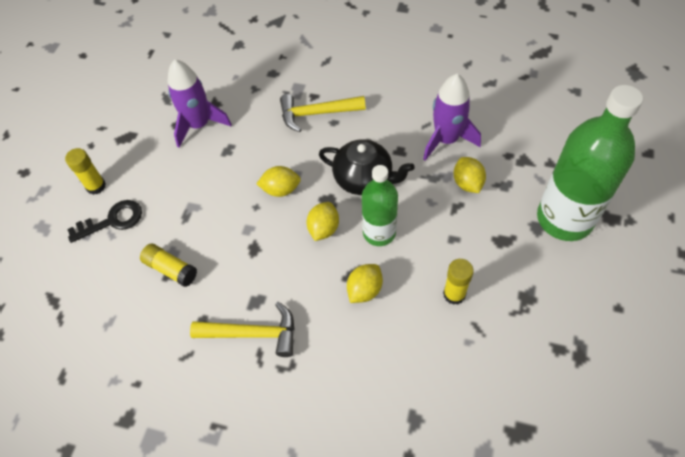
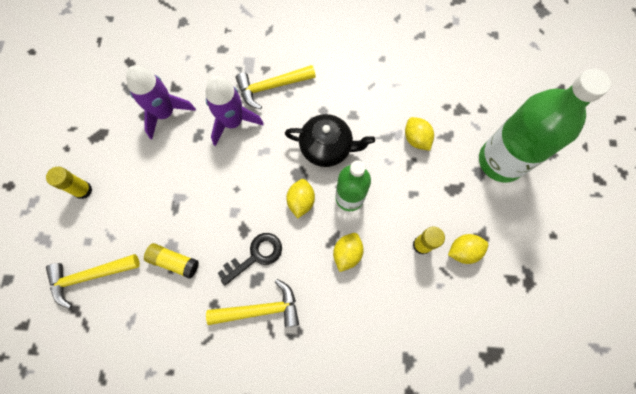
camera: 15 degrees left, 15 degrees up
black key [67,200,142,243] -> black key moved to [218,233,282,286]
yellow lemon [256,166,301,197] -> yellow lemon moved to [448,234,488,264]
purple rocket [423,74,481,161] -> purple rocket moved to [205,76,264,146]
none -> yellow hammer [46,254,140,309]

